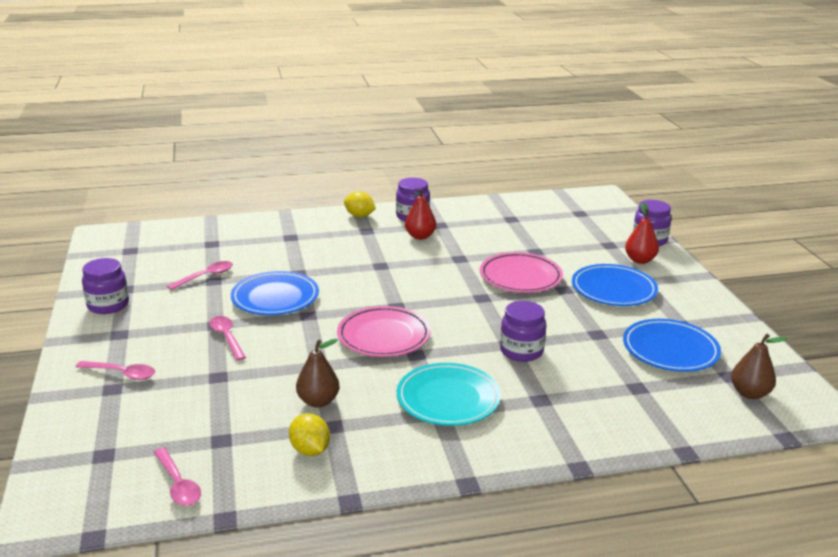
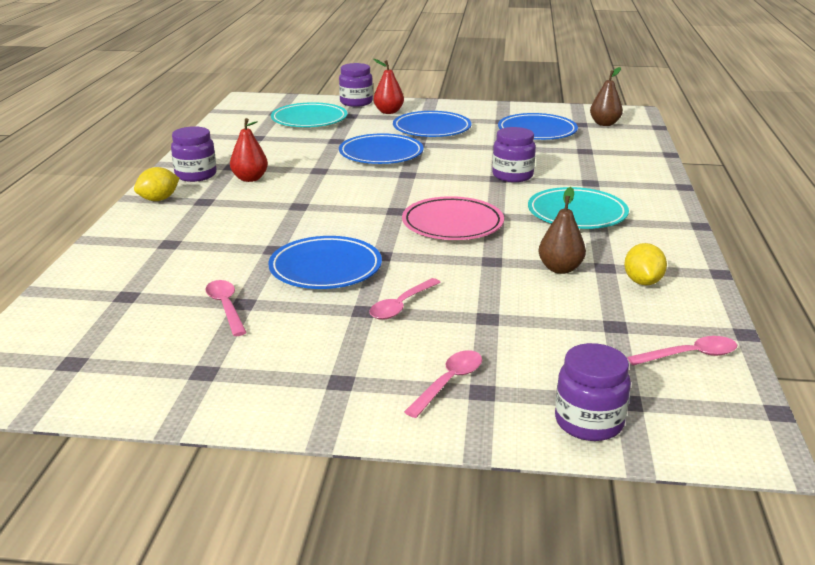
camera: 70 degrees left, 0 degrees up
purple jar [82,258,129,314] -> purple jar moved to [555,343,631,441]
pink spoon [209,316,246,361] -> pink spoon turned 45 degrees counterclockwise [369,278,441,320]
yellow lemon [289,413,330,456] -> yellow lemon turned 75 degrees counterclockwise [624,243,667,285]
pink plate [480,252,563,293] -> blue plate [339,133,424,164]
none -> turquoise plate [271,102,347,127]

